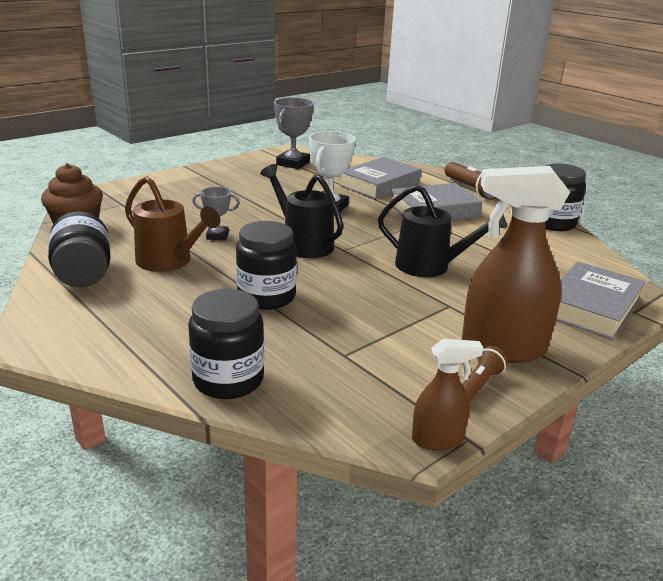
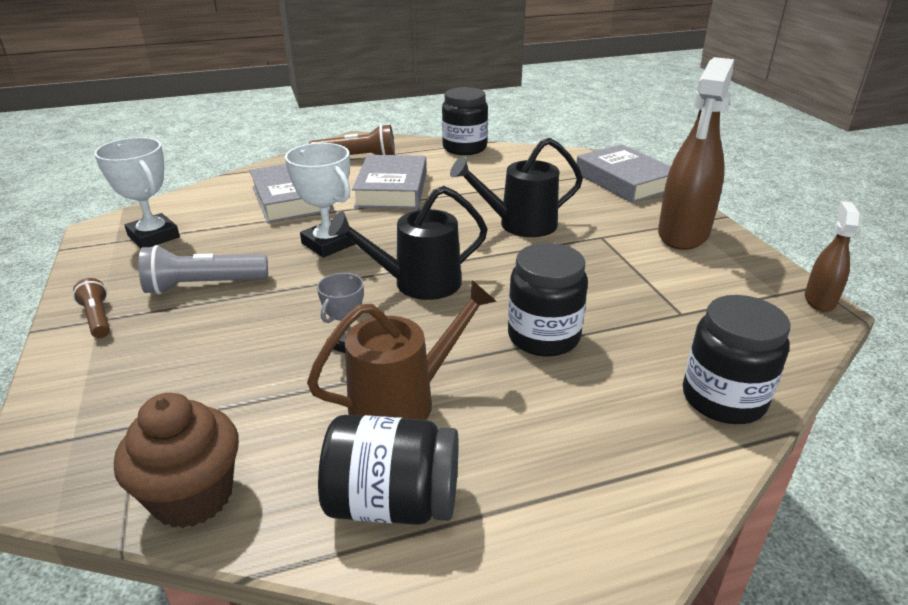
camera: 65 degrees left, 5 degrees up
grey trophy [274,98,314,169] -> white trophy [94,137,180,248]
black watering can [378,185,507,277] -> black watering can turned 150 degrees counterclockwise [450,138,583,237]
brown flashlight [462,346,508,403] -> brown flashlight moved to [73,278,110,338]
none -> grey flashlight [139,245,268,294]

